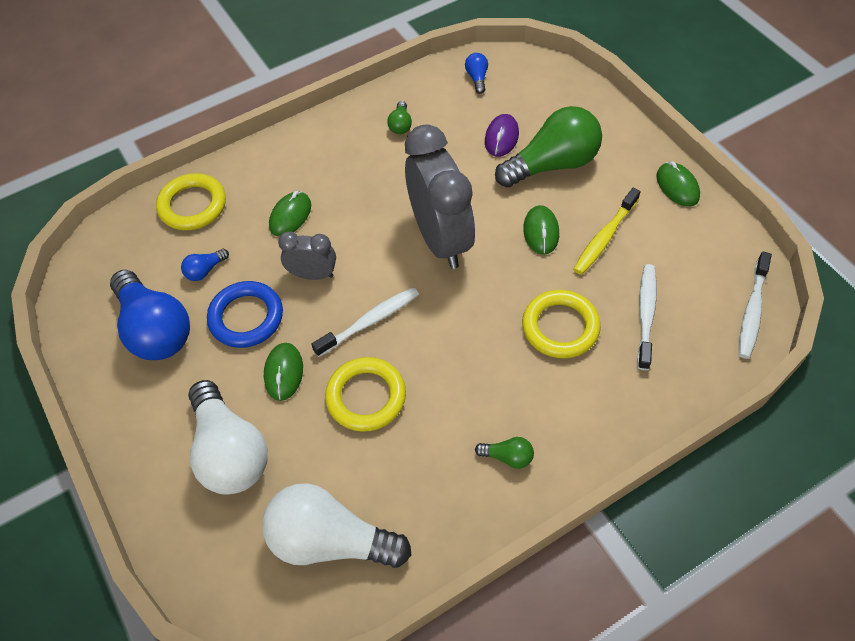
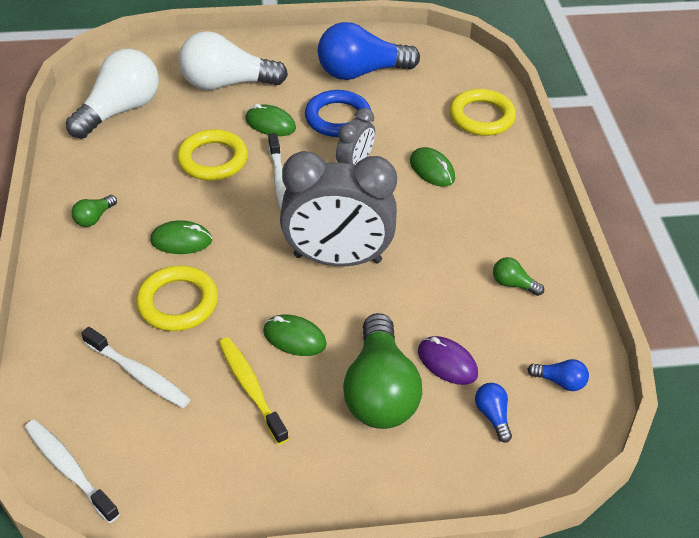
camera: 110 degrees right, 10 degrees down
blue light bulb [181,249,229,281] -> blue light bulb moved to [475,383,512,443]
green mouse [656,161,700,207] -> green mouse moved to [150,220,212,254]

